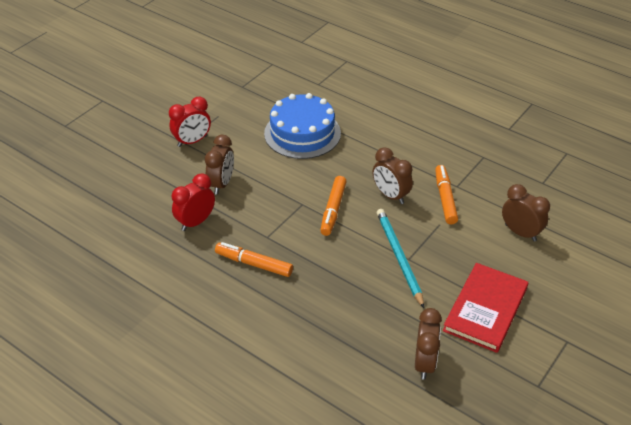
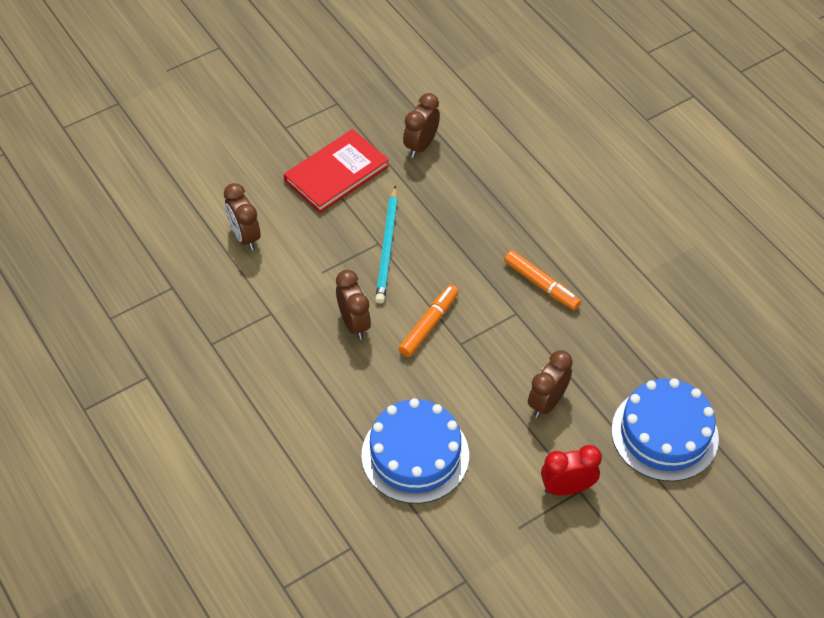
camera: 160 degrees left, 10 degrees up
red clock [172,173,215,231] -> none
orange marker [435,165,458,224] -> none
none -> blue cake [611,378,719,481]

